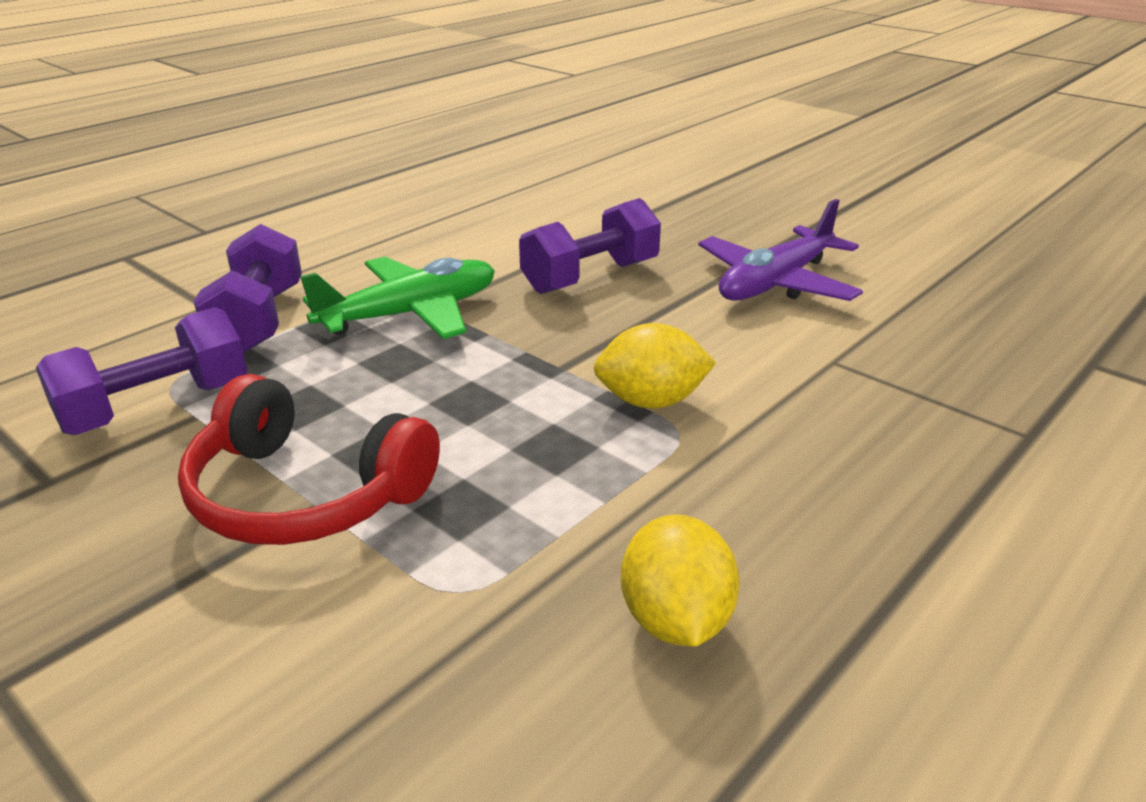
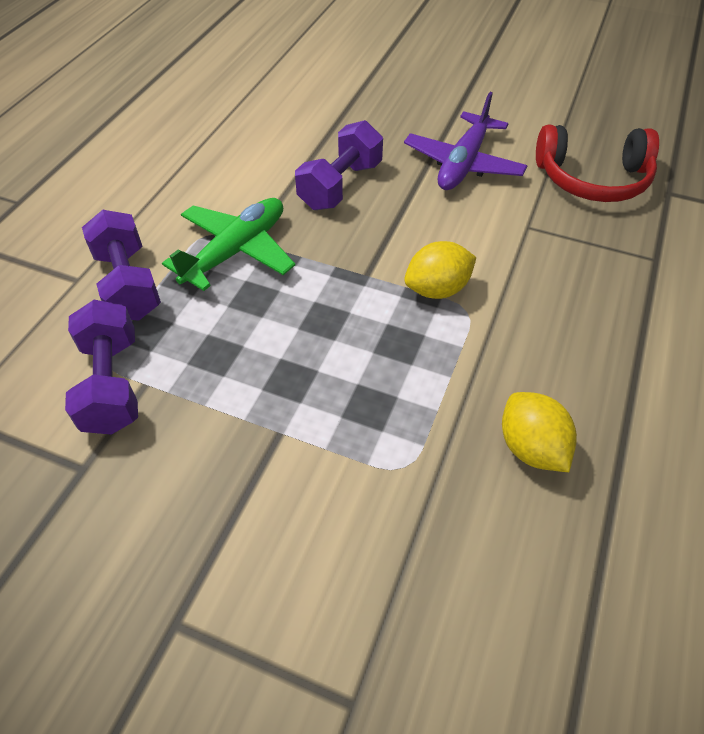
camera: 20 degrees left, 20 degrees up
purple dumbbell [36,307,248,435] -> purple dumbbell turned 45 degrees counterclockwise [65,300,138,435]
red headphones [178,374,440,545] -> red headphones moved to [536,125,659,202]

